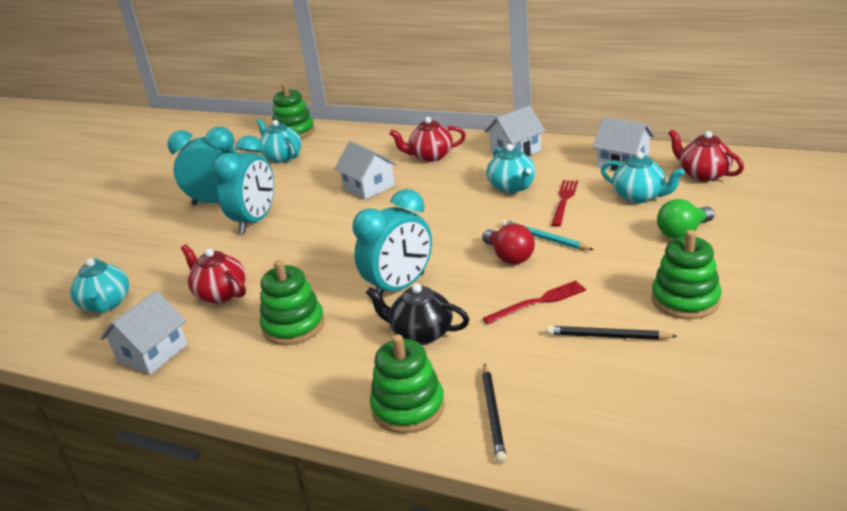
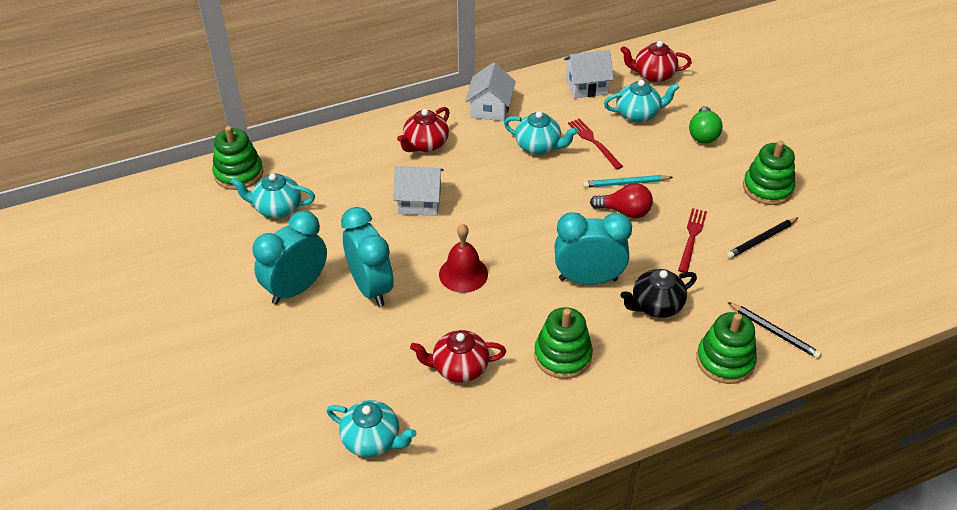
camera: 50 degrees left, 15 degrees up
white house [100,291,187,375] -> none
turquoise clock [353,189,432,296] -> turquoise clock turned 90 degrees counterclockwise [554,212,632,285]
none -> red bell [439,224,488,293]

